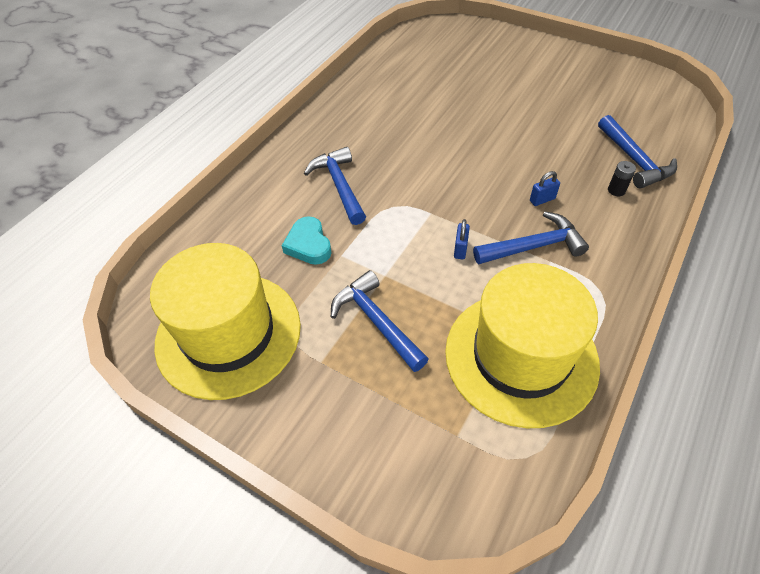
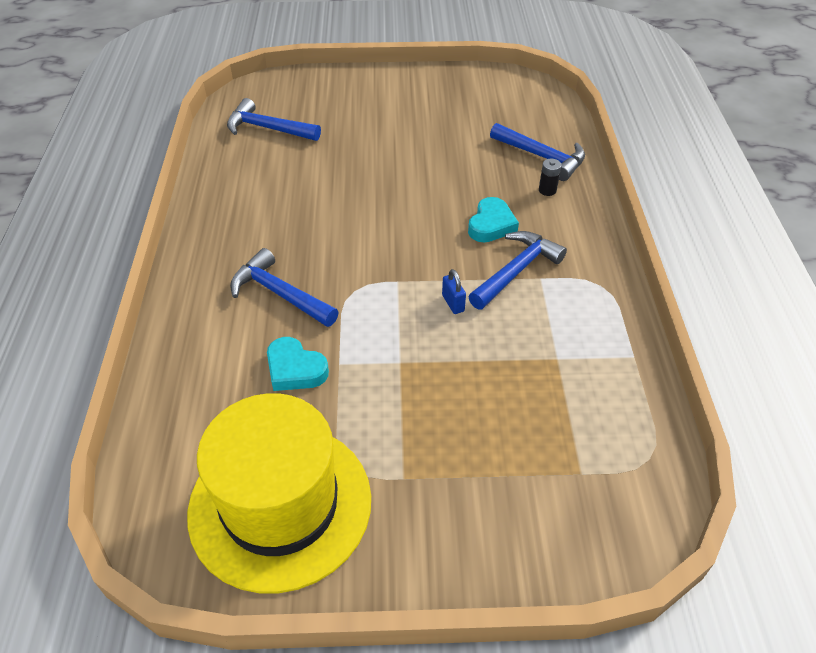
camera: 35 degrees left, 5 degrees down
blue hammer [331,270,429,372] -> blue hammer moved to [227,98,321,141]
yellow hat [445,263,600,428] -> none
blue padlock [530,171,560,206] -> turquoise heart [468,197,519,242]

